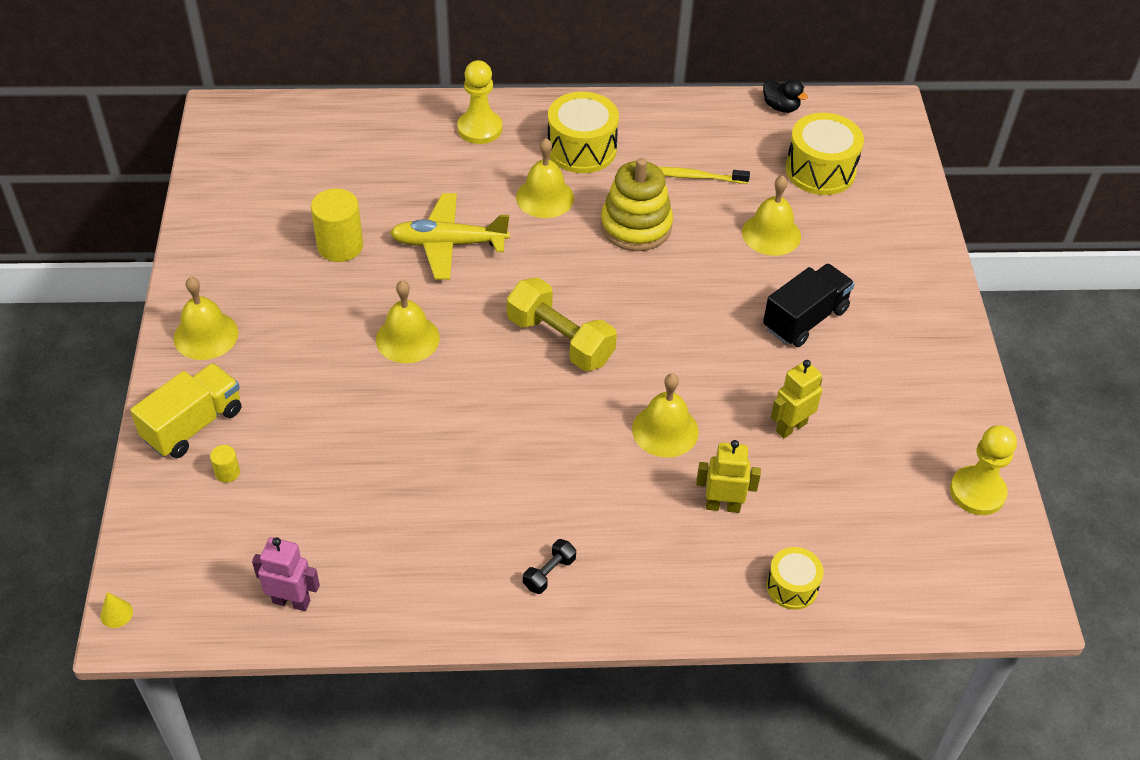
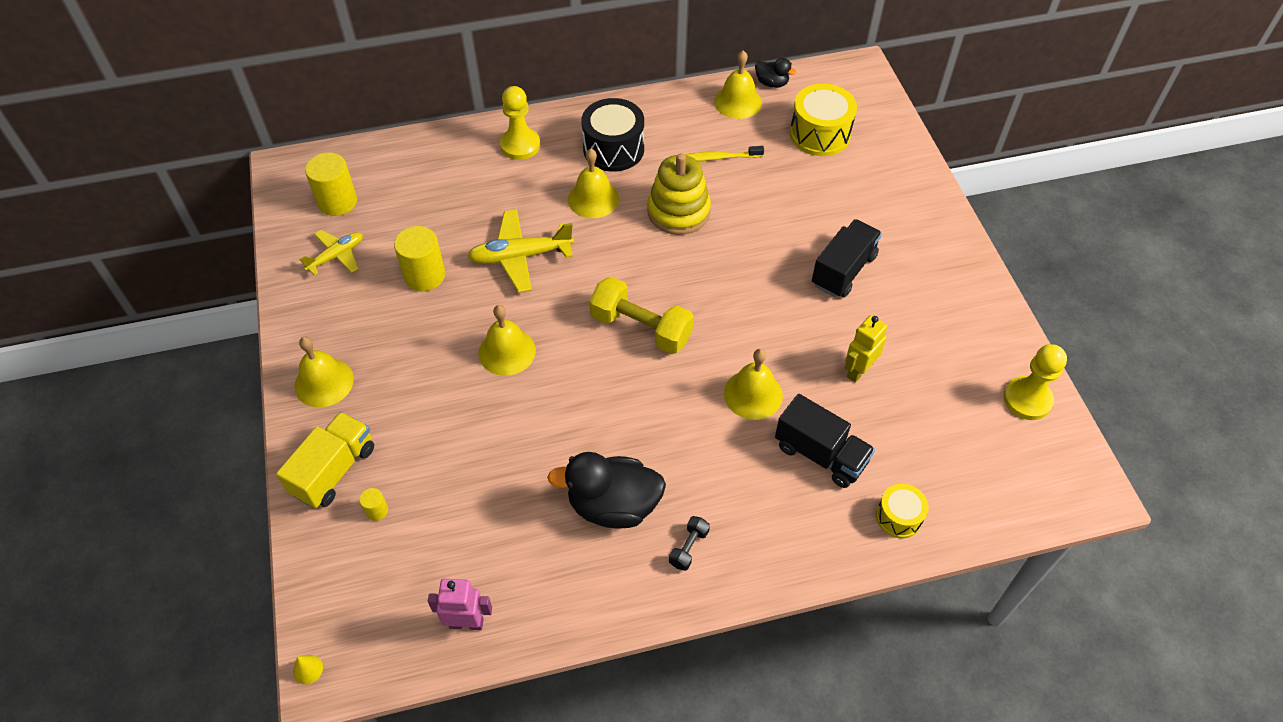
camera: 10 degrees left, 5 degrees up
yellow drum [548,92,619,173] -> black drum [581,98,644,172]
yellow robot [696,440,761,513] -> black truck [775,394,875,488]
yellow bell [742,175,801,256] -> yellow bell moved to [714,50,762,119]
none -> yellow plane [299,230,363,276]
none -> yellow cylinder [305,152,357,216]
none -> black duck [547,452,666,529]

